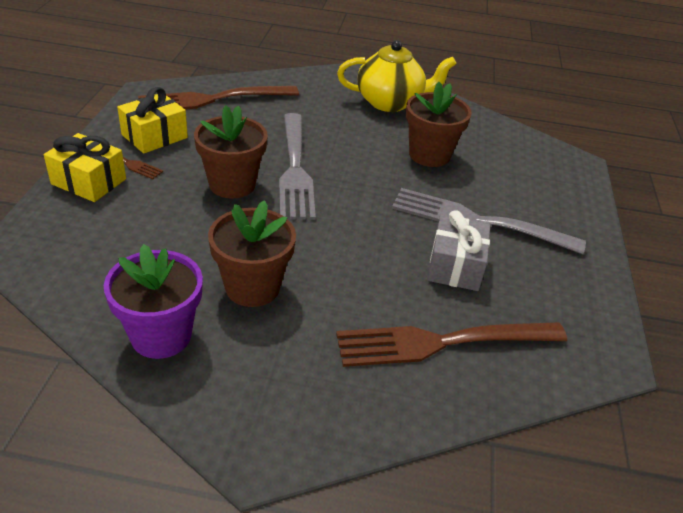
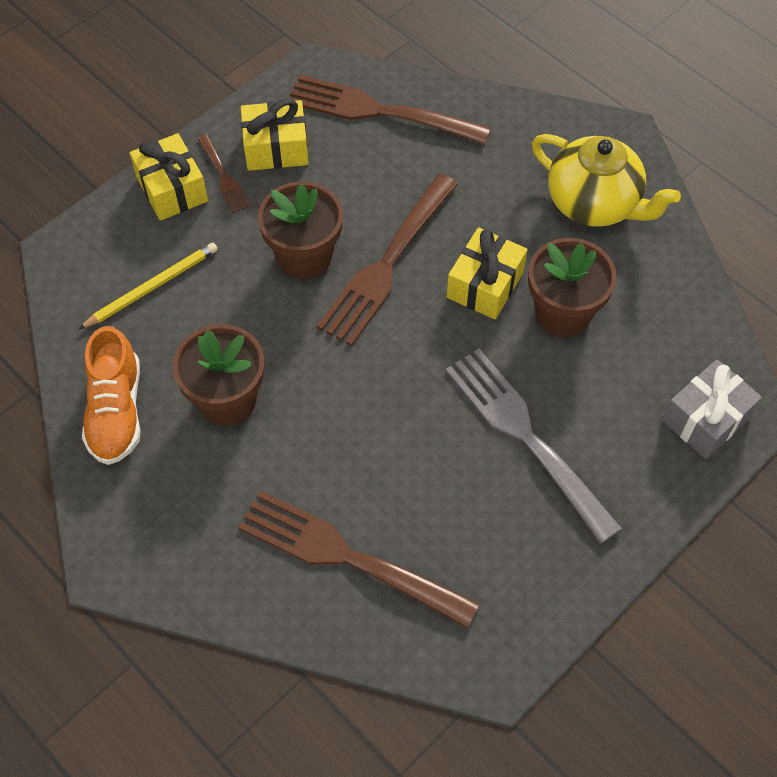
camera: 40 degrees right, 20 degrees up
purple flower pot [104,244,203,359] -> orange shoe [82,326,141,465]
grey fork [279,113,316,220] -> brown fork [317,174,458,346]
grey gift [427,210,490,291] -> grey gift moved to [662,360,762,459]
none -> yellow pencil [79,243,218,329]
none -> yellow gift [447,227,528,319]

